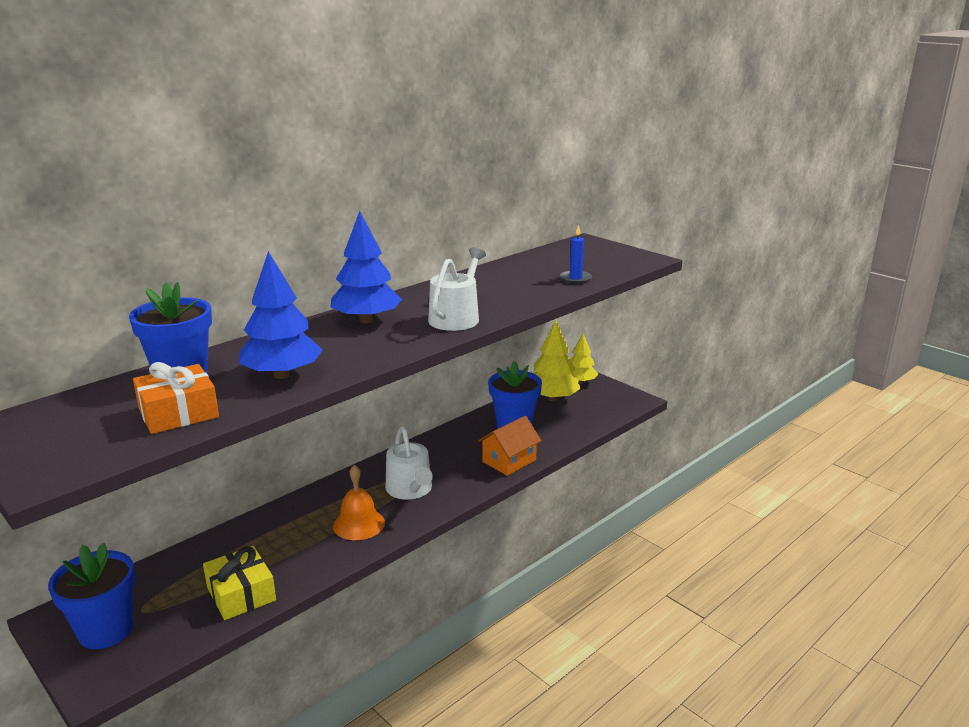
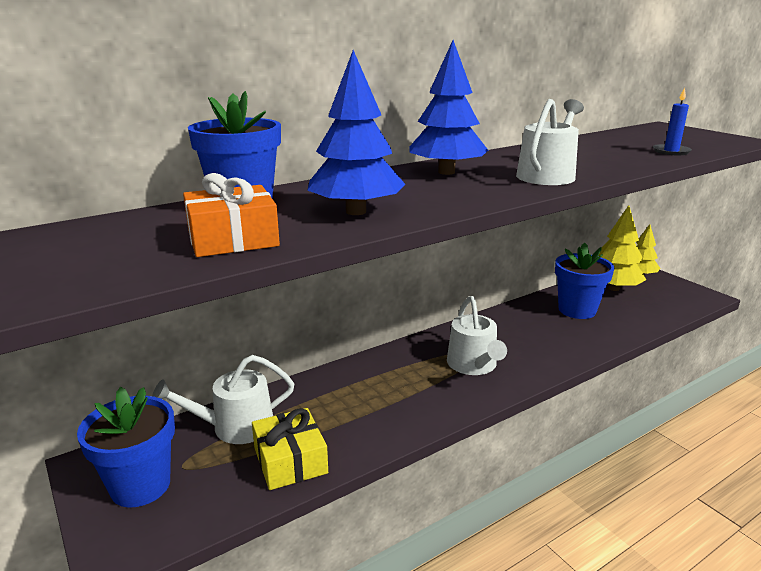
camera: 10 degrees right, 0 degrees up
orange bell [333,465,385,540] -> none
orange house [478,416,542,476] -> none
none -> white watering can [152,355,294,444]

